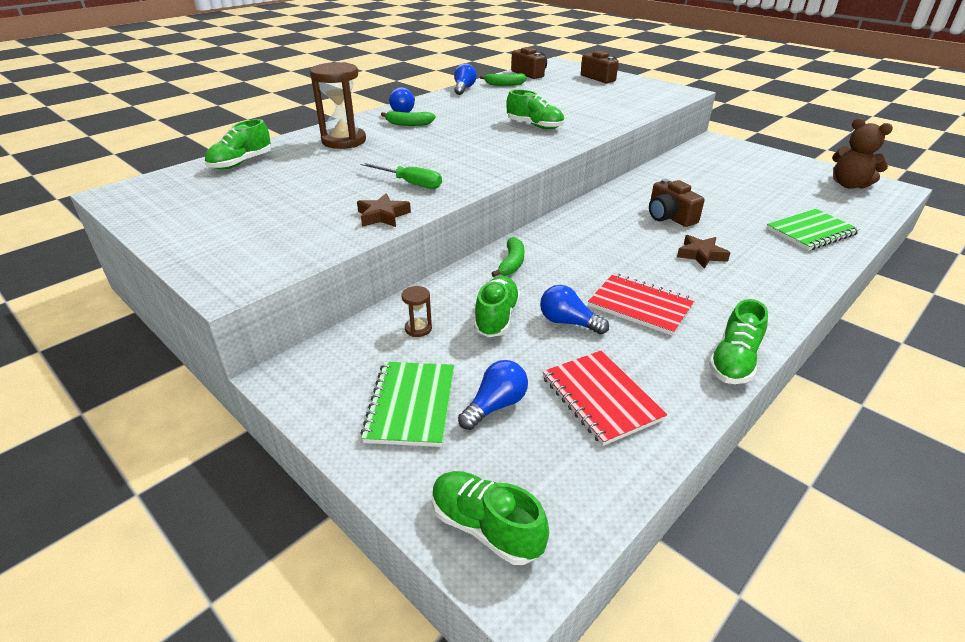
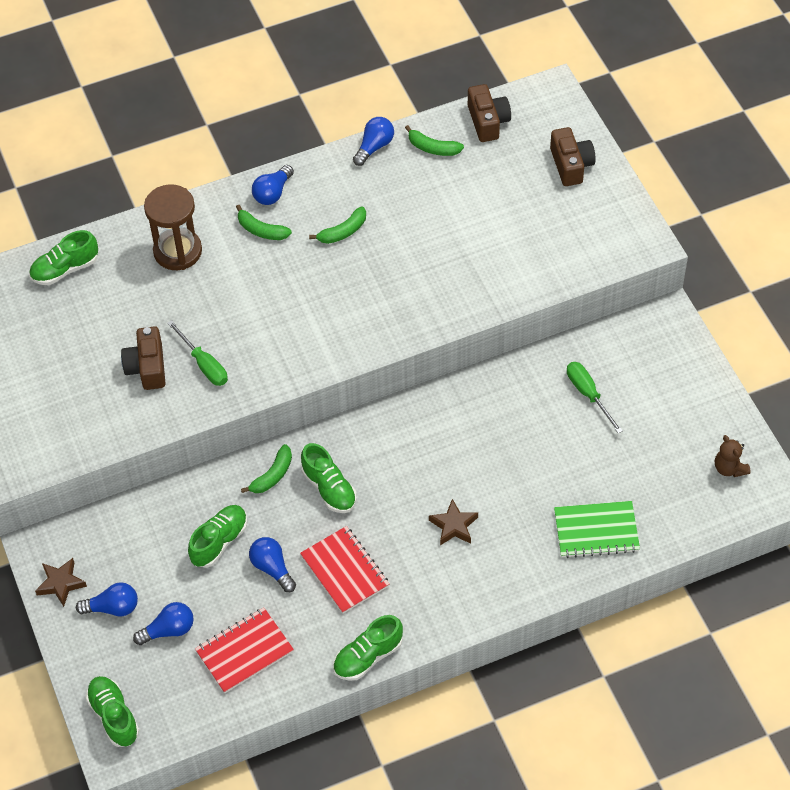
camera: 25 degrees right, 20 degrees up
brown star [357,194,411,227] -> brown star moved to [35,558,87,607]
green notebook [361,362,454,447] -> blue light bulb [76,582,138,617]
brown hourglass [401,286,432,337] -> none
green shoe [506,89,564,129] -> green shoe moved to [301,443,357,513]
red notebook [542,351,667,446] -> red notebook turned 60 degrees clockwise [195,607,294,693]
brown camera [649,178,705,227] -> brown camera moved to [121,326,166,390]
brown teddy bear [832,118,893,189] -> brown teddy bear [715,435,751,477], size x0.64
none -> green banana [309,207,366,244]
none -> green screwdriver [567,362,623,434]

